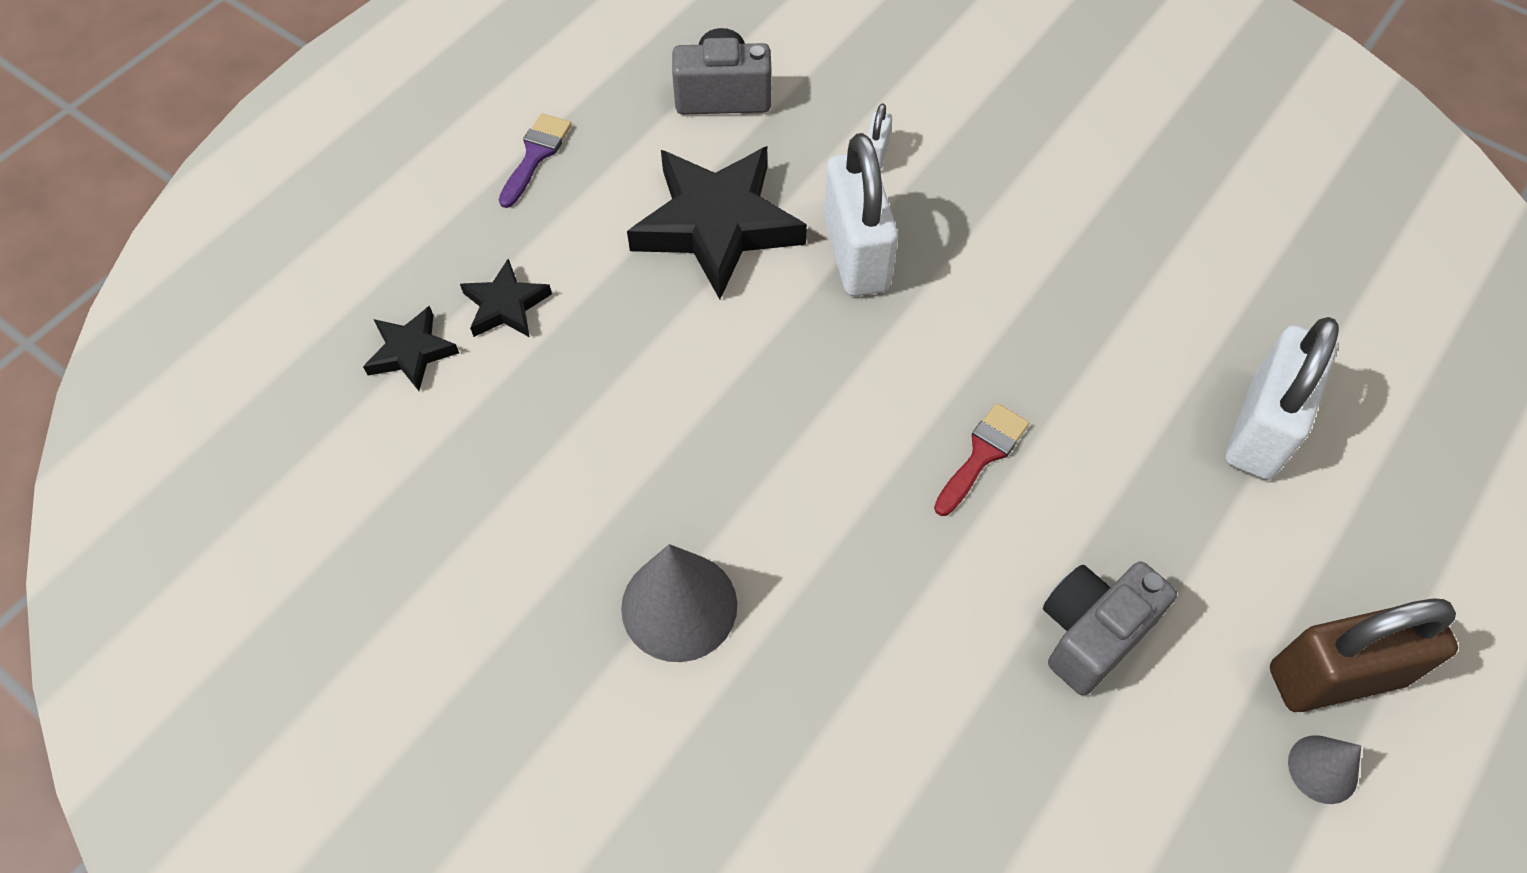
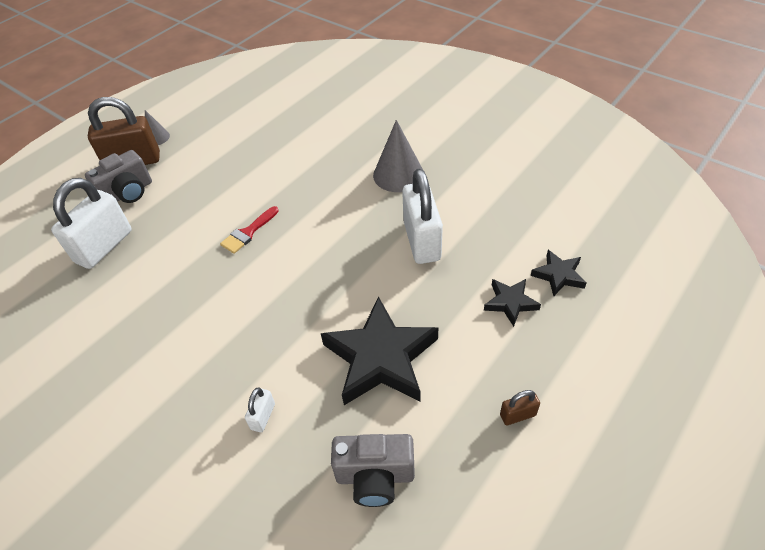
camera: 175 degrees left, 10 degrees down
purple brush [499,113,572,208] -> brown padlock [500,390,540,425]
white padlock [824,133,898,296] -> white padlock moved to [402,169,443,264]
grey camera [1043,561,1177,696] -> grey camera moved to [85,150,152,203]

